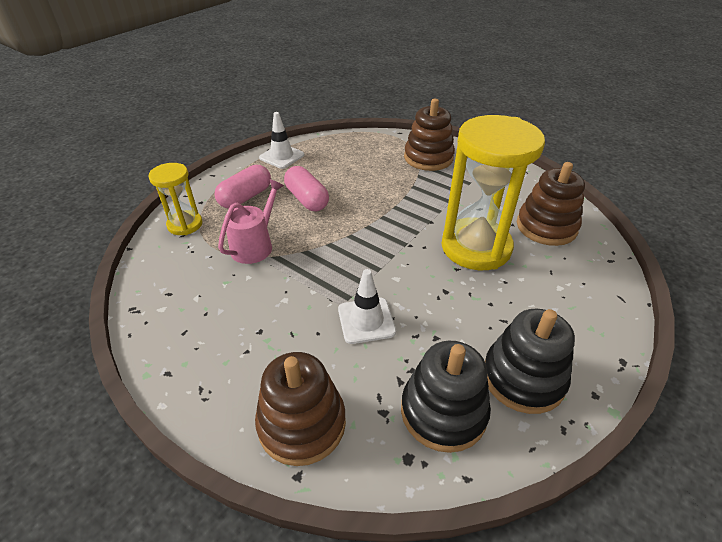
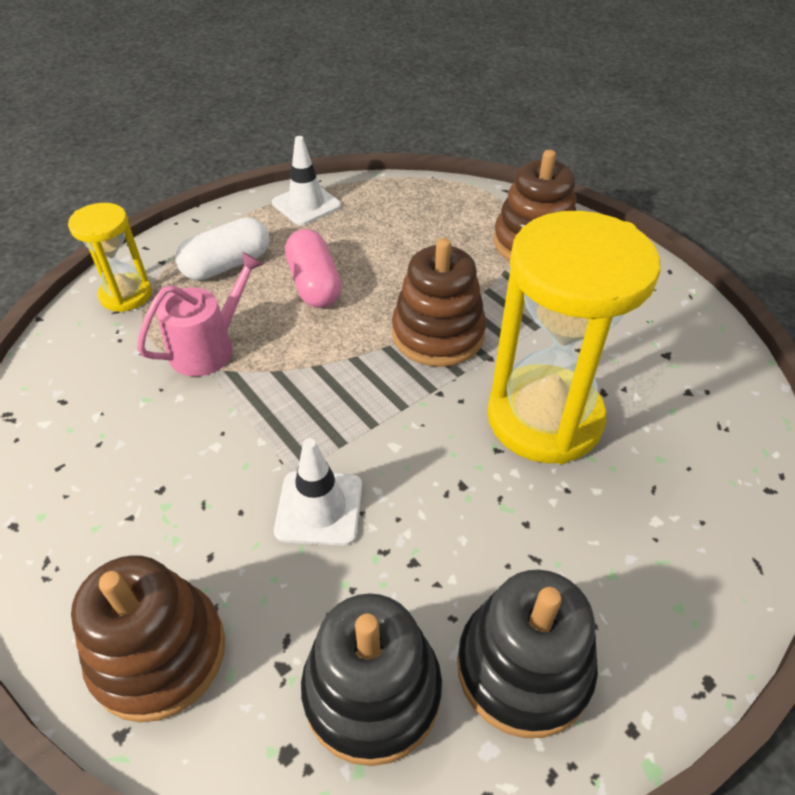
camera: 15 degrees right, 5 degrees up
pink capsule [214,165,271,208] -> white capsule [175,217,269,280]
brown stacking toy [517,162,585,246] -> brown stacking toy moved to [392,238,486,367]

